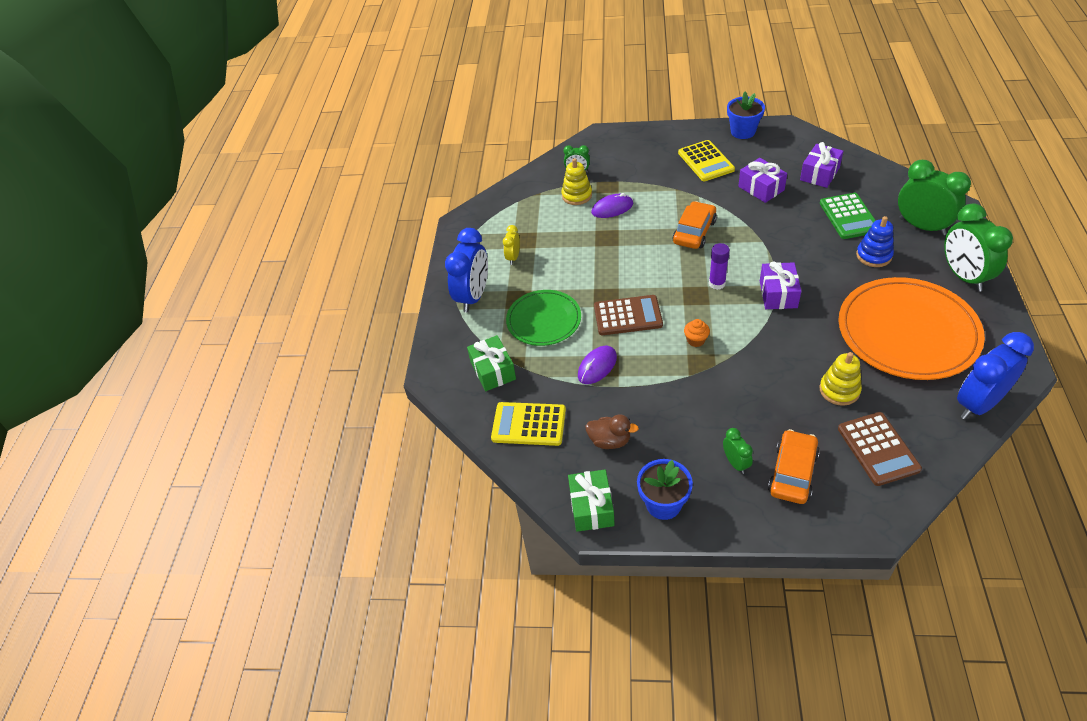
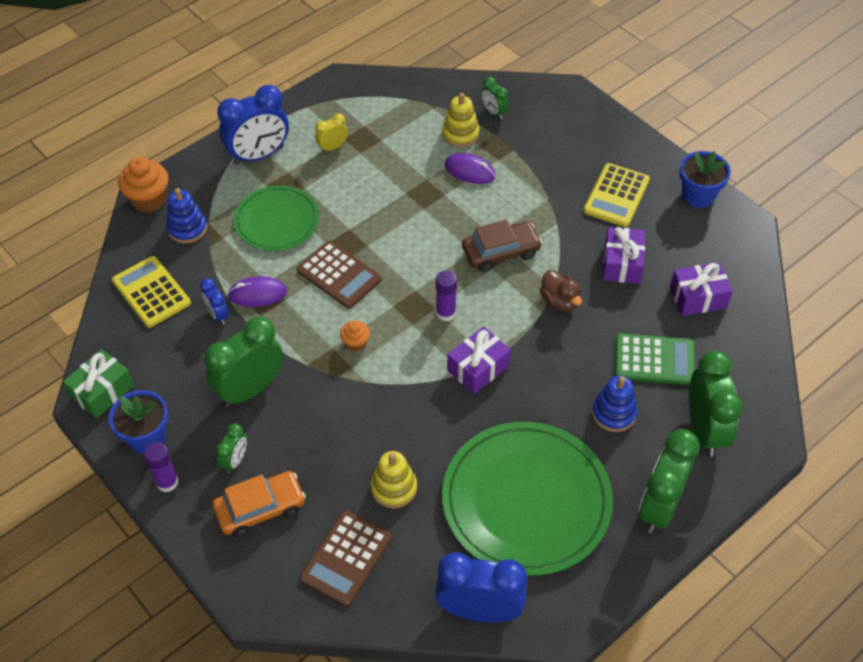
camera: 40 degrees right, 5 degrees up
green gift [467,335,516,391] -> blue stacking toy [166,188,207,243]
brown duck [585,414,639,449] -> brown duck moved to [540,270,582,312]
orange car [672,201,717,249] -> brown car [462,220,542,272]
green calculator [820,193,876,239] -> green calculator turned 120 degrees counterclockwise [615,333,695,385]
orange plate [838,277,985,380] -> green plate [442,422,613,576]
none -> orange cupcake [118,157,169,213]
none -> purple glue stick [144,442,178,492]
none -> blue clock [200,278,229,324]
none -> green clock [205,317,284,407]

